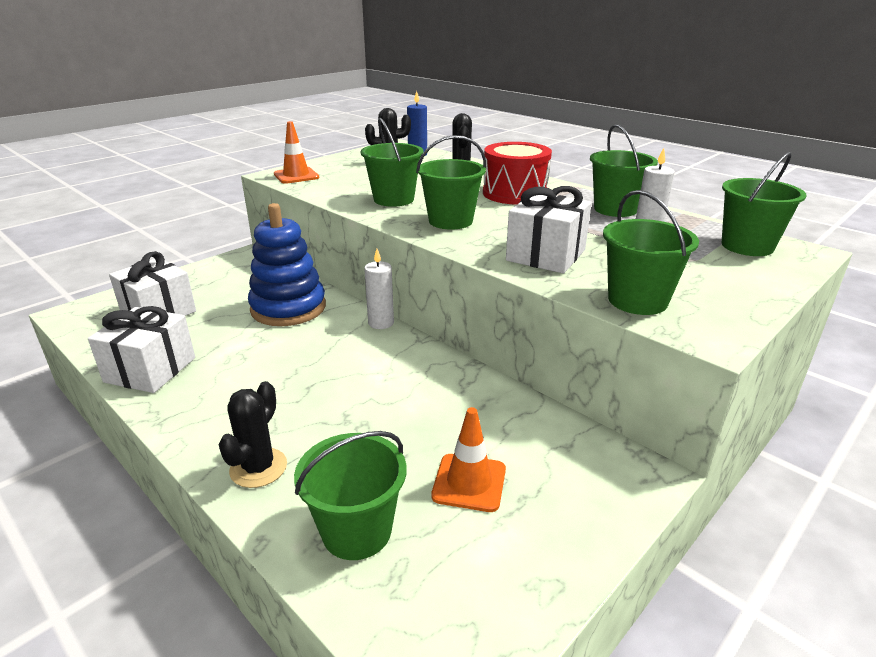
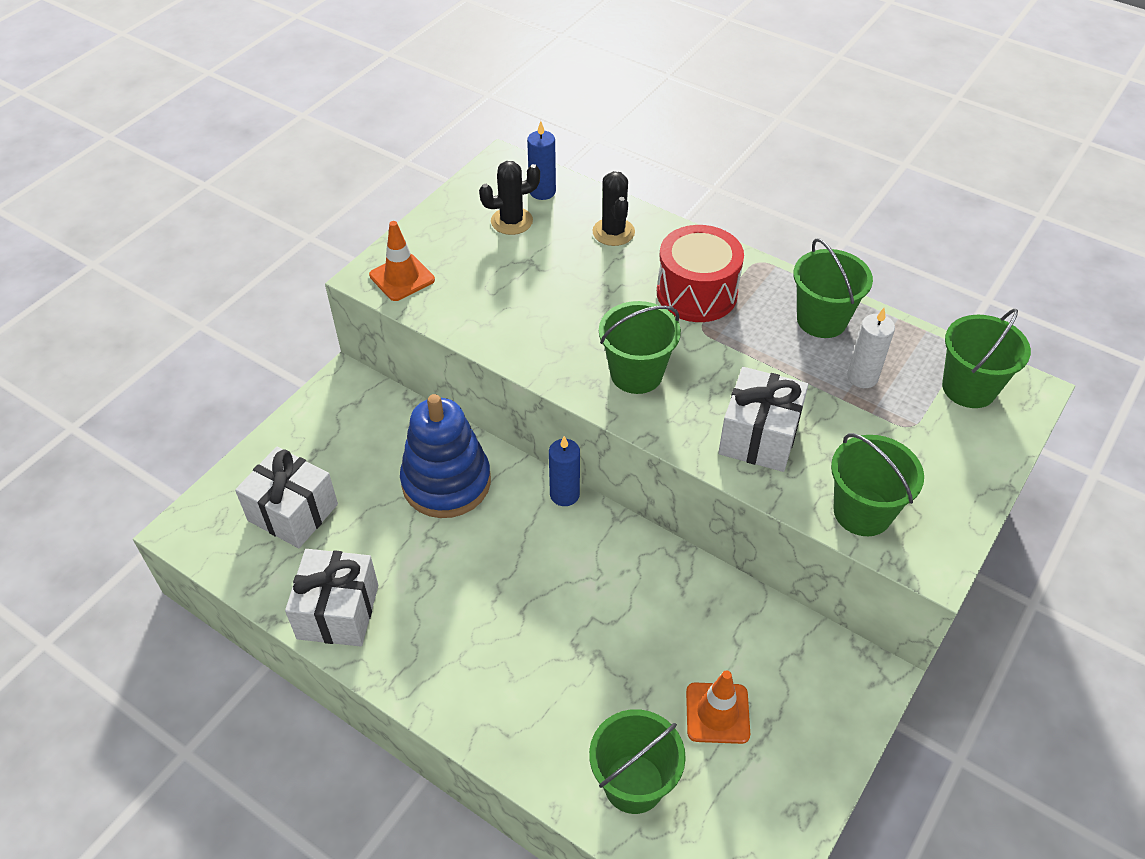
camera: 10 degrees left, 20 degrees up
black cactus [219,381,287,488] -> none
green bucket [360,118,423,207] -> none
white candle [364,249,394,329] -> blue candle [549,436,580,506]

